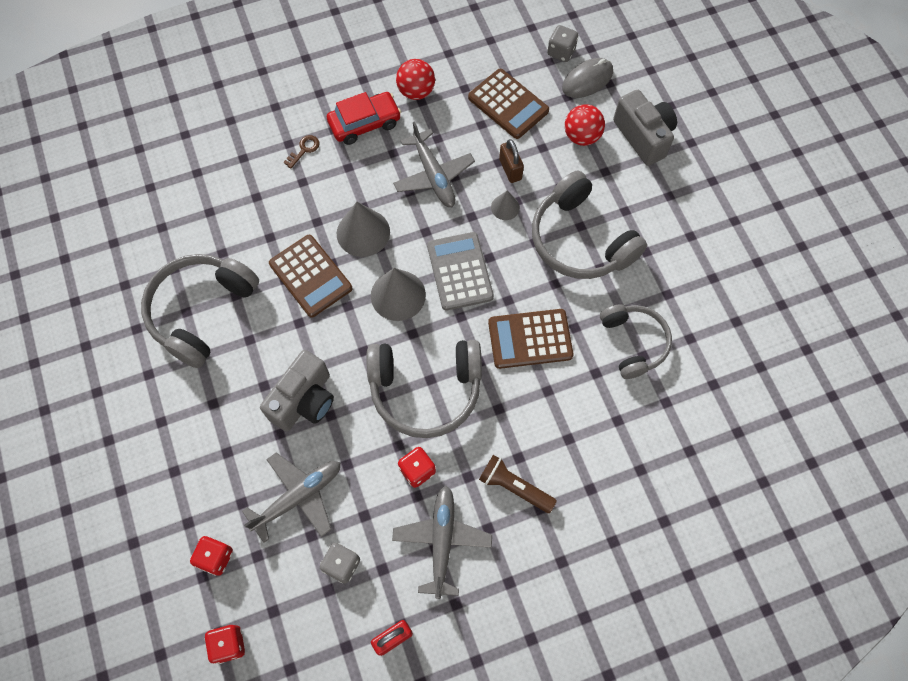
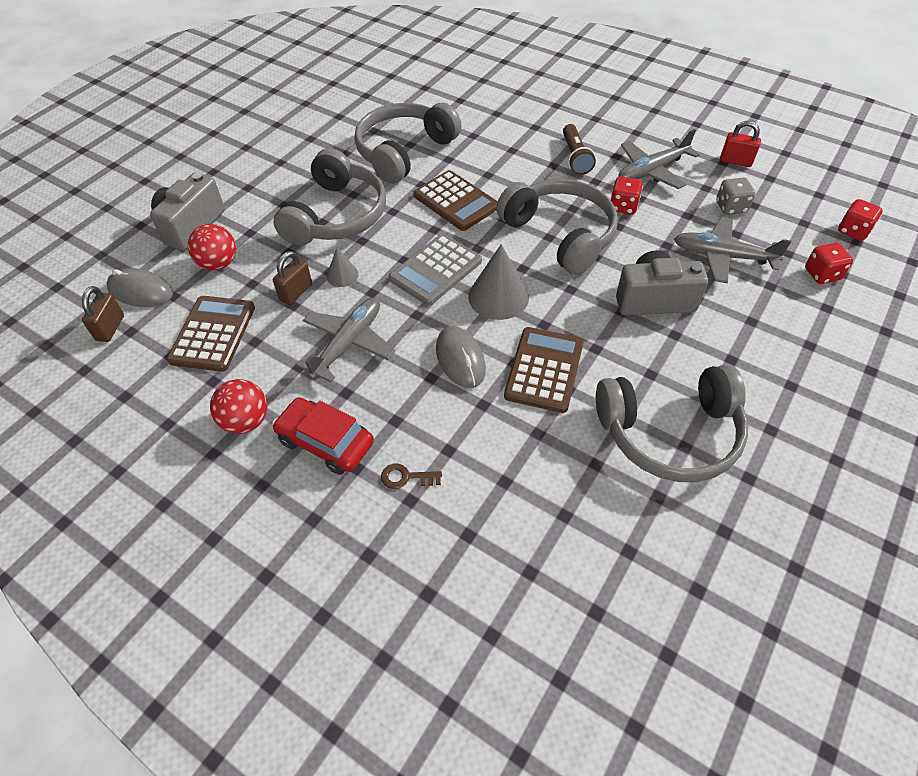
camera: 125 degrees left, 15 degrees down
grey cone [337,202,390,257] -> grey mouse [436,326,486,388]
grey dice [547,25,578,62] -> brown padlock [82,286,124,342]
grey headphones [600,304,672,379] -> grey headphones [354,103,462,184], size x1.53

